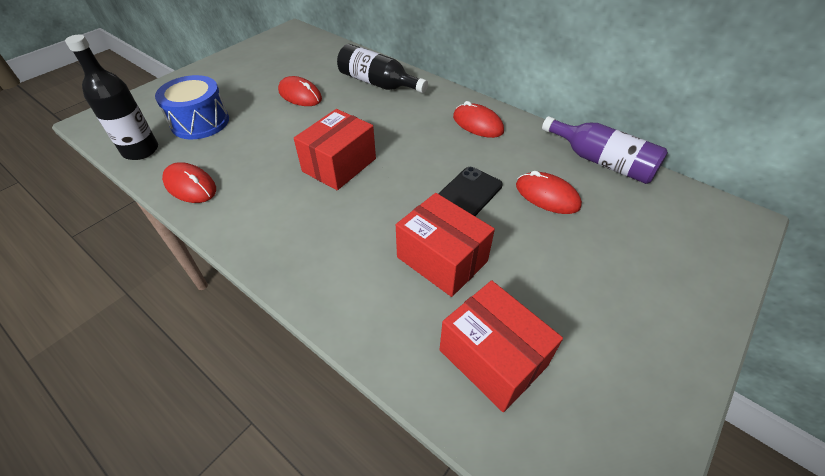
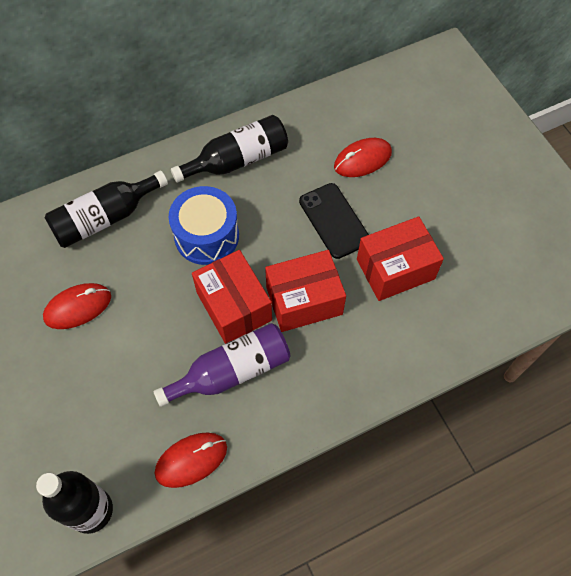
camera: 65 degrees left, 15 degrees up
blue drum [155,75,229,139] -> blue drum moved to [169,186,239,265]
red box [440,280,563,412] -> red box moved to [265,250,346,332]
red mouse [453,101,504,138] -> black bottle [171,115,288,183]
purple bottle [542,116,668,184] -> purple bottle moved to [153,323,291,407]

